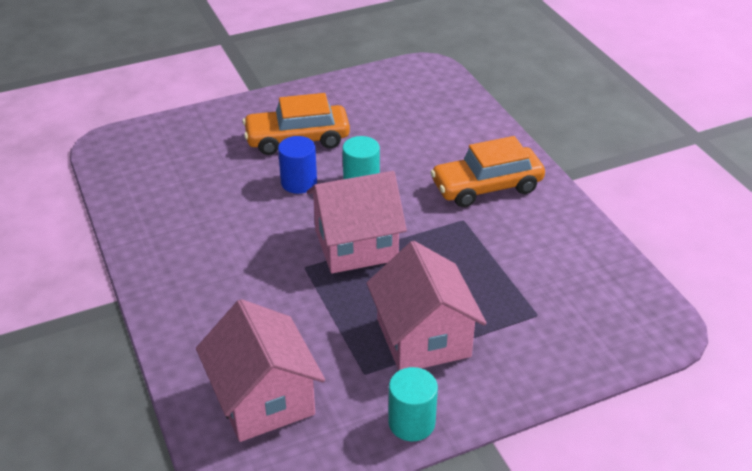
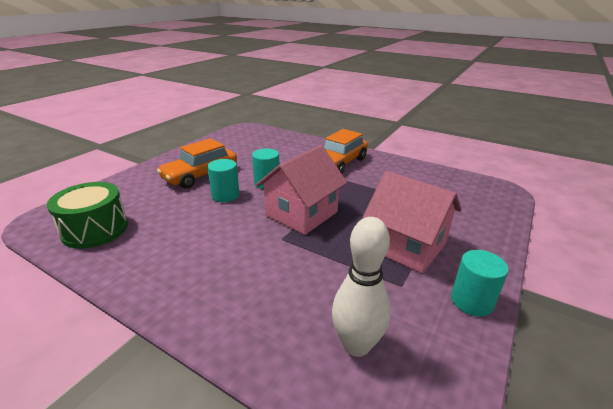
camera: 35 degrees left, 10 degrees down
pink house [196,299,325,442] -> white bowling pin [332,217,391,357]
blue cylinder [278,136,317,194] -> turquoise cylinder [207,159,240,202]
none -> green drum [47,182,128,249]

